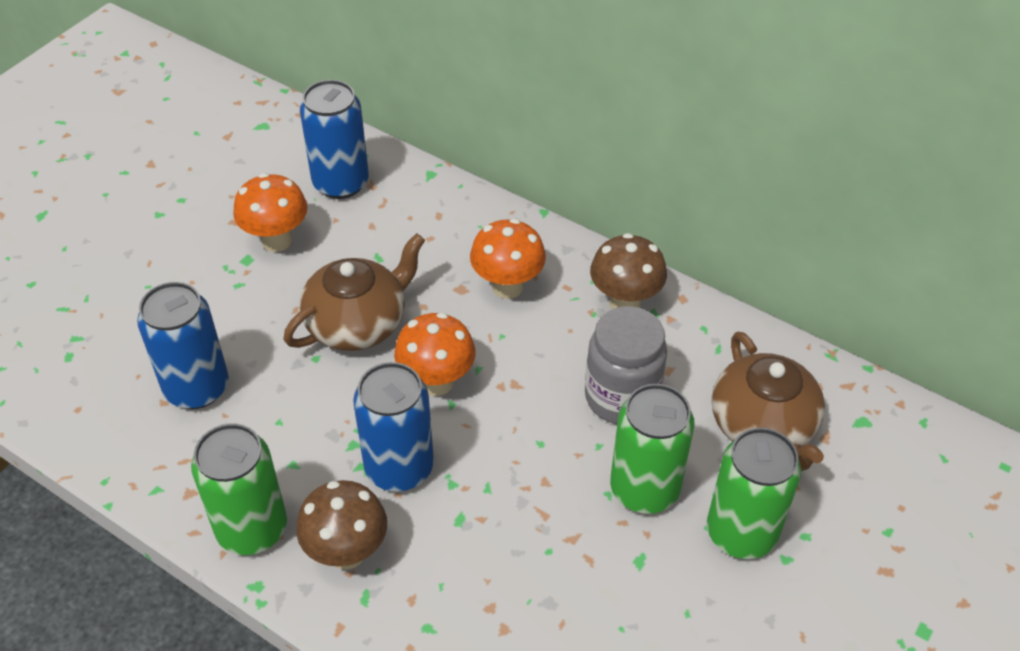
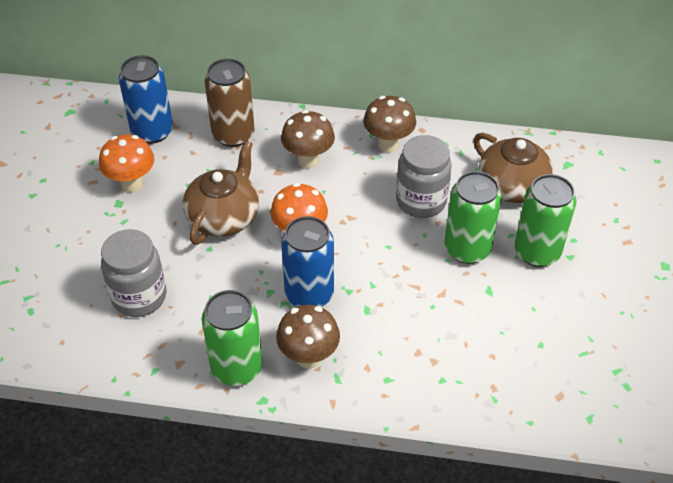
camera: 25 degrees left, 0 degrees up
blue can [137,282,229,409] -> grey jar [101,229,166,317]
orange mushroom [470,219,546,299] -> brown mushroom [281,110,335,168]
none -> brown can [205,58,254,147]

